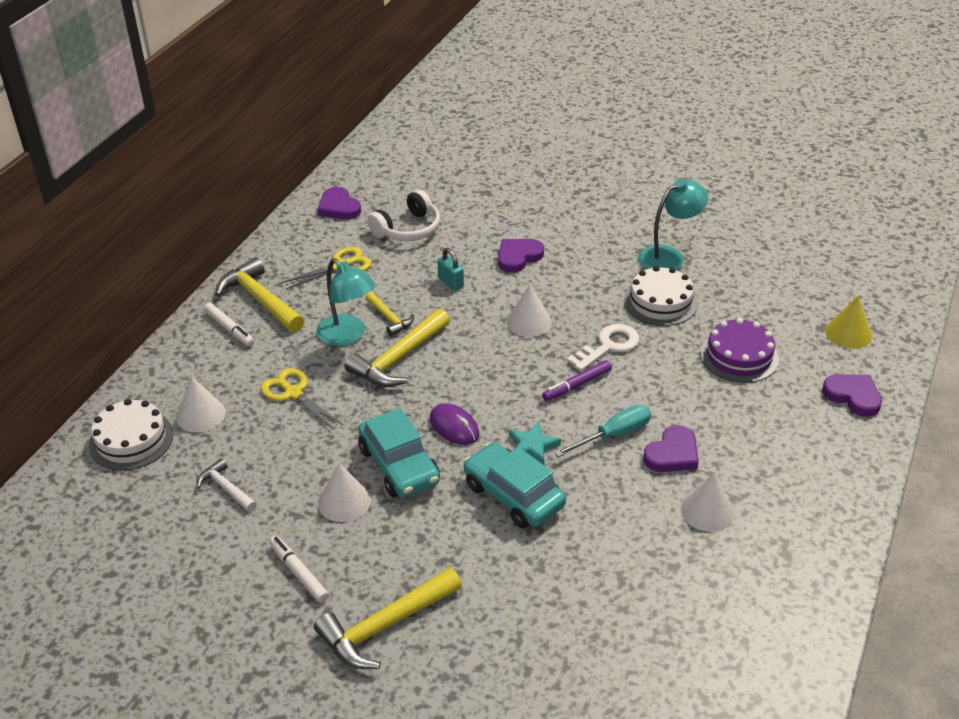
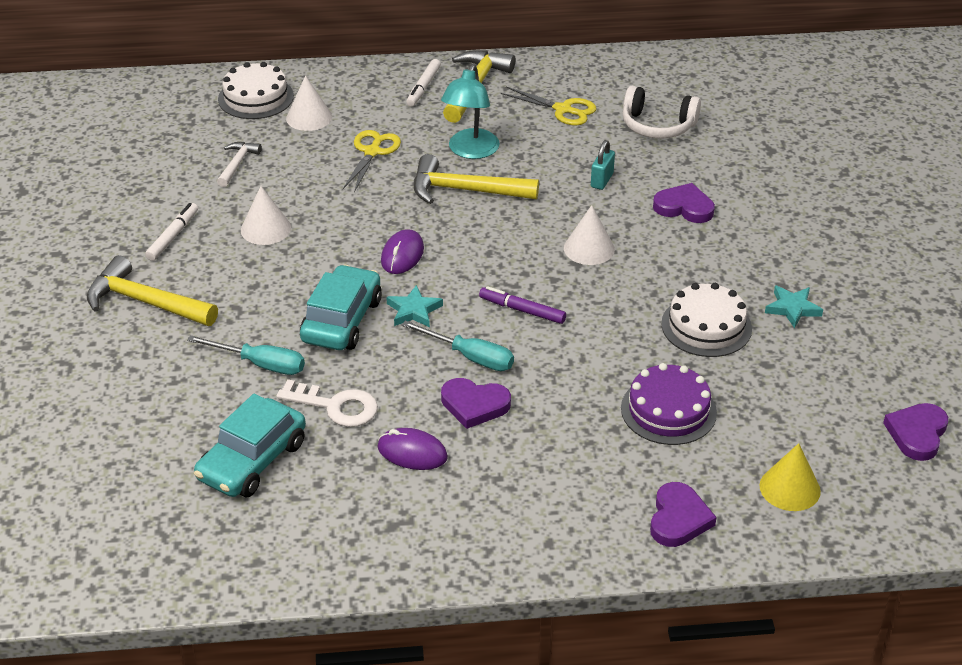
camera: 60 degrees right, 0 degrees up
purple heart [317,187,361,220] -> purple heart moved to [883,403,948,461]
turquoise car [358,408,440,498] -> turquoise car moved to [194,394,306,497]
yellow hammer [365,292,414,336] -> none
white key [567,324,639,371] -> white key moved to [276,379,378,427]
turquoise lamp [638,179,708,270] -> turquoise star [765,285,823,328]
white cone [681,472,734,532] -> purple mouse [378,428,448,470]
none -> turquoise screwdriver [187,335,305,375]

